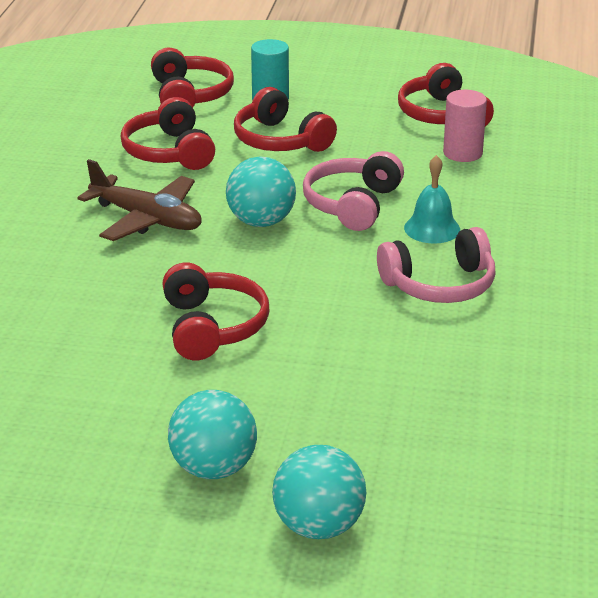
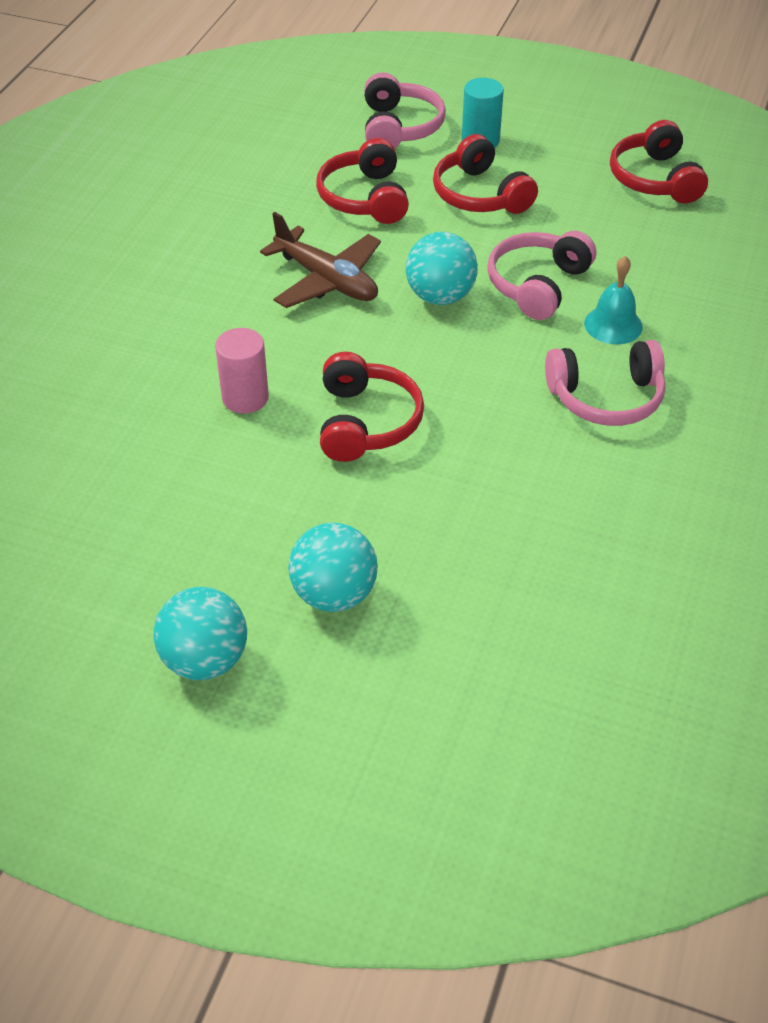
camera: 10 degrees right, 15 degrees up
red headphones [151,48,234,108] -> pink headphones [364,72,446,149]
turquoise ball [272,445,366,539] -> turquoise ball moved to [154,587,247,680]
pink cylinder [443,90,487,162] -> pink cylinder moved to [215,328,269,414]

